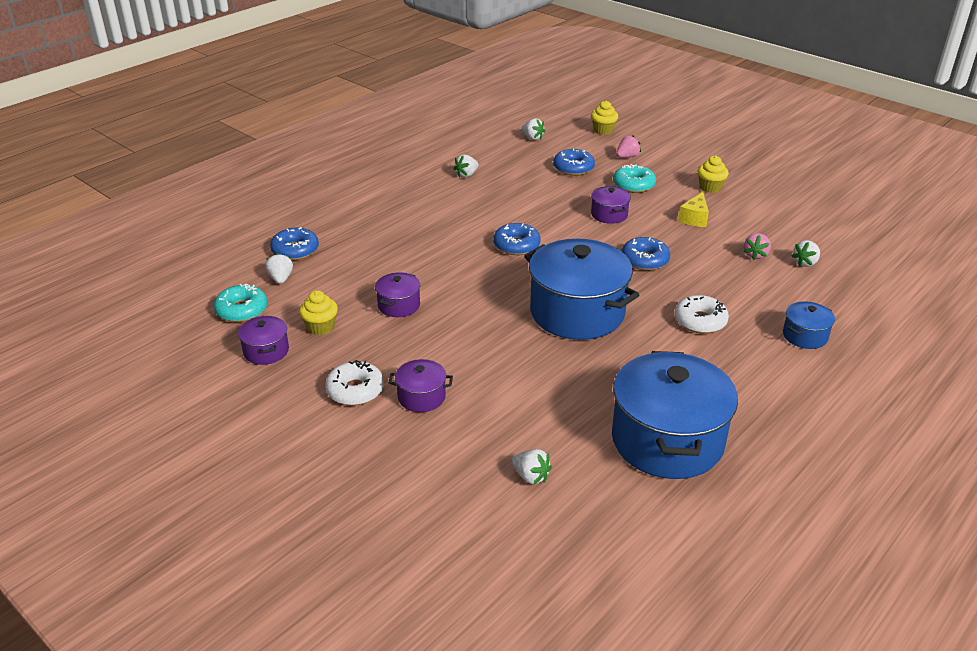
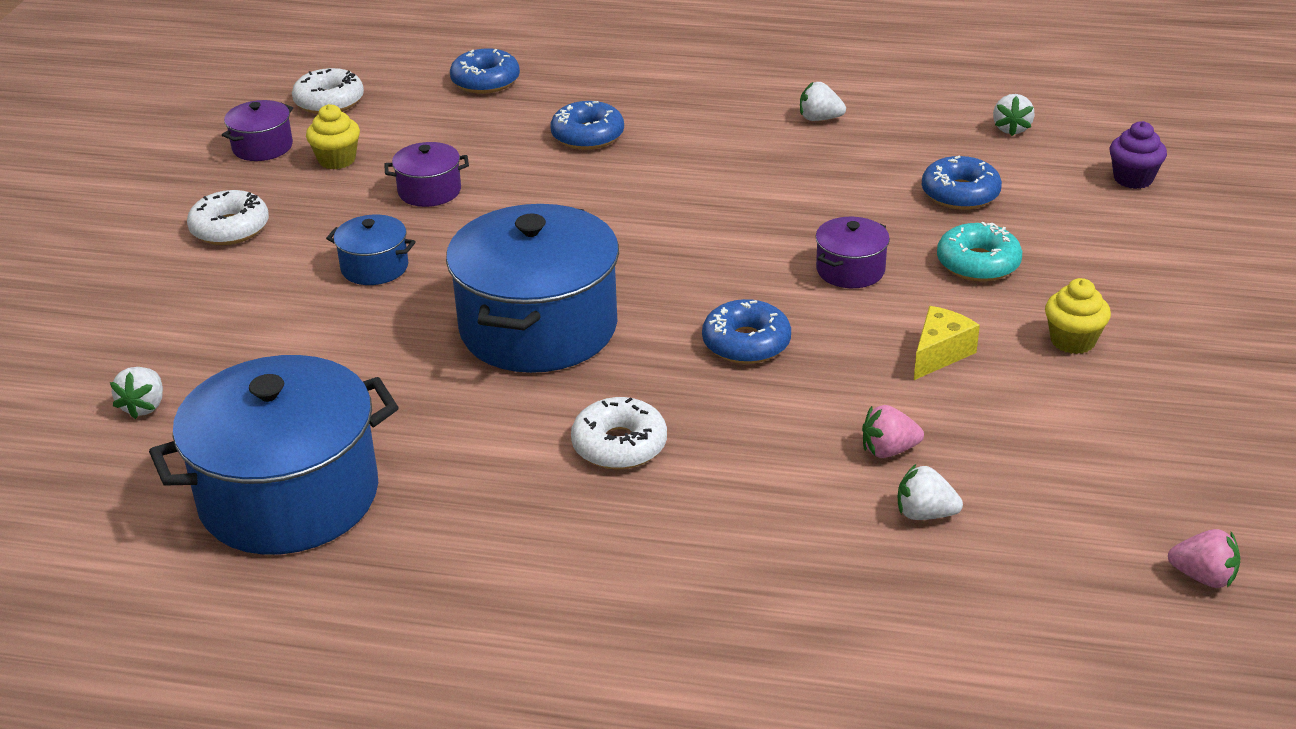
camera: 60 degrees right, 0 degrees up
turquoise donut [214,283,267,322] -> white donut [292,68,364,114]
white strawberry [265,253,293,284] -> none
purple pot [388,359,453,412] -> none
blue donut [493,223,541,255] -> blue donut moved to [550,101,624,150]
yellow cupcake [591,100,618,135] -> purple cupcake [1110,121,1167,189]
pink strawberry [616,135,641,158] -> pink strawberry moved to [1168,529,1241,588]
yellow cheese [678,192,709,227] -> yellow cheese turned 135 degrees clockwise [914,306,980,380]
blue pot [783,301,835,349] -> blue pot moved to [326,215,416,285]

